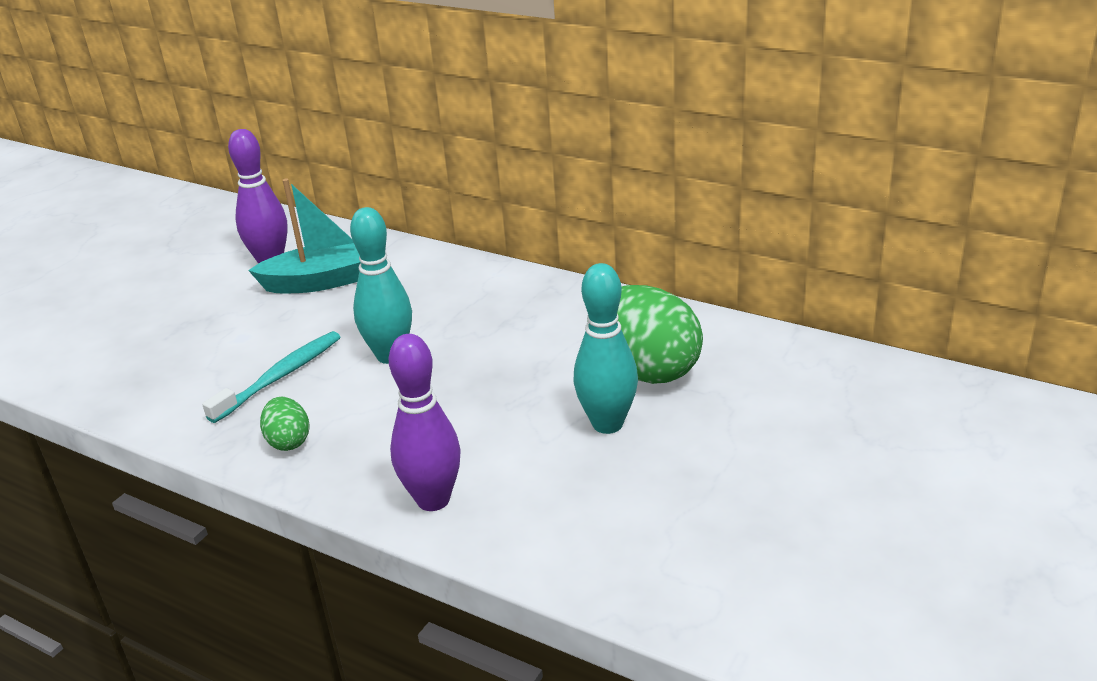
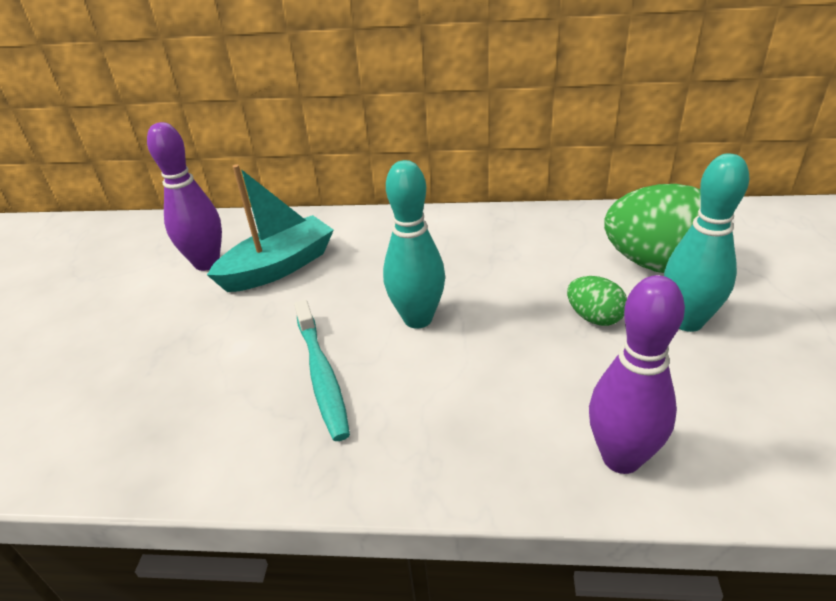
camera: 25 degrees left, 5 degrees up
turquoise toothbrush [202,331,341,423] -> turquoise toothbrush turned 150 degrees clockwise [294,300,350,441]
green egg [260,397,309,451] -> green egg moved to [567,276,627,326]

